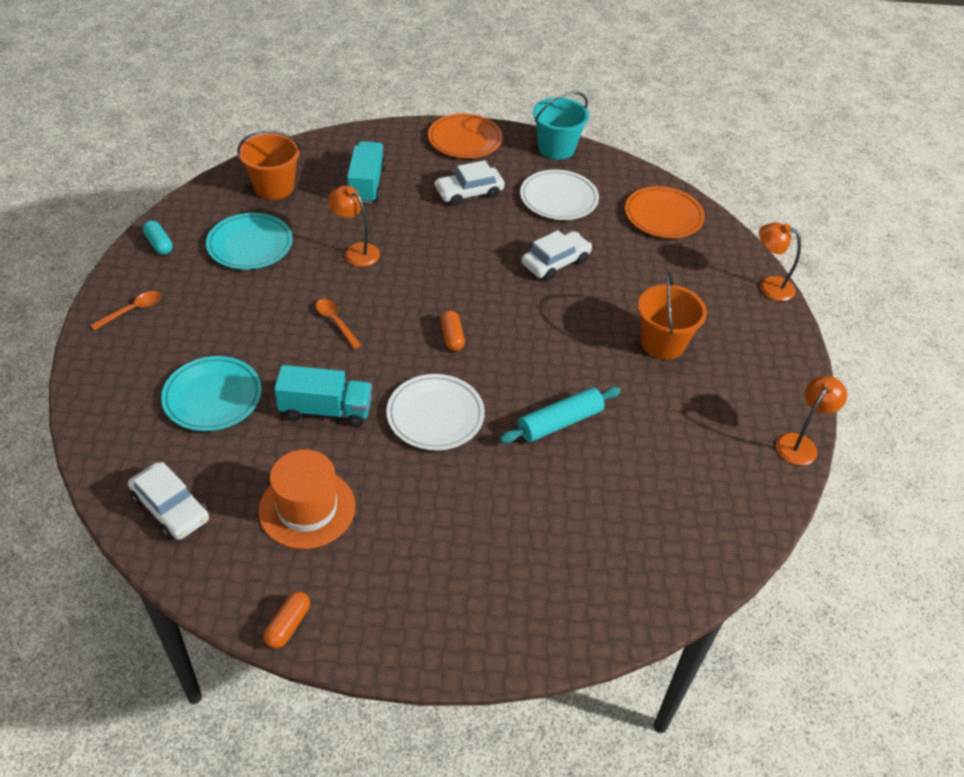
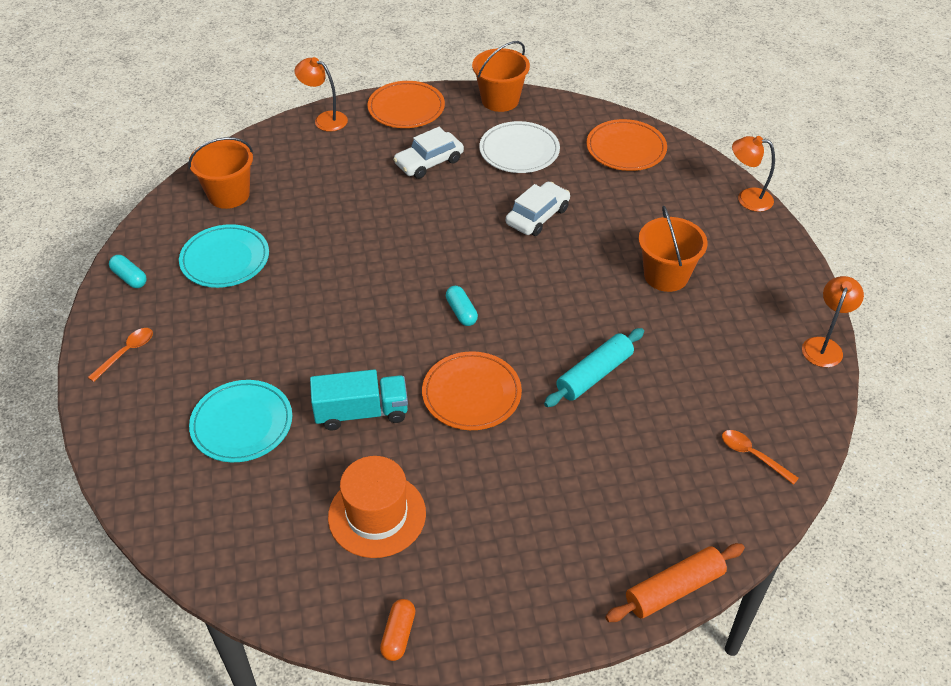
camera: 10 degrees left, 0 degrees up
white car [128,462,209,540] -> none
orange spoon [316,299,361,349] -> orange spoon moved to [722,430,799,485]
orange lamp [328,185,380,267] -> orange lamp moved to [295,57,348,132]
turquoise truck [347,141,386,204] -> none
white plate [386,374,485,450] -> orange plate [422,351,522,430]
orange capsule [440,310,465,351] -> turquoise capsule [446,286,478,326]
turquoise bucket [533,92,589,160] -> orange bucket [472,41,530,112]
none -> orange rolling pin [605,543,745,622]

